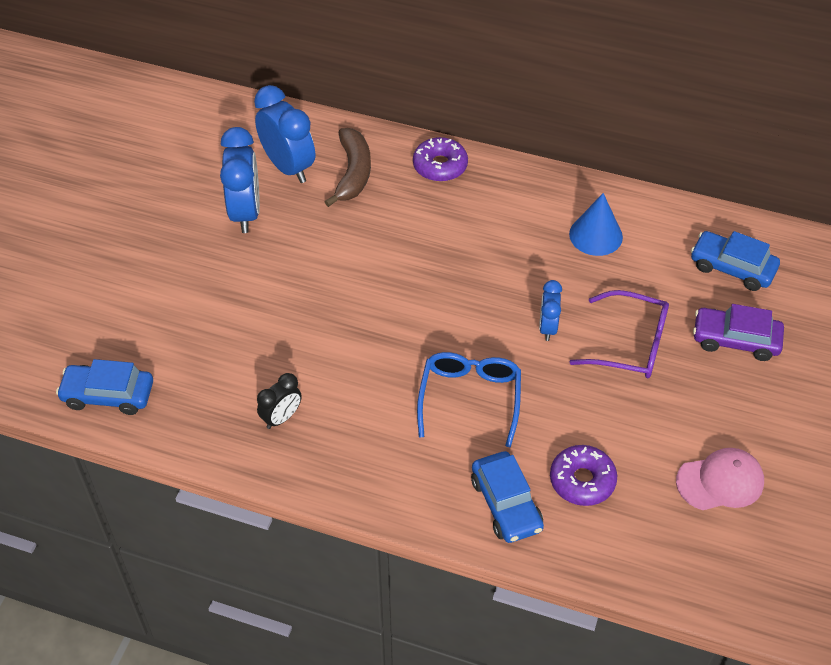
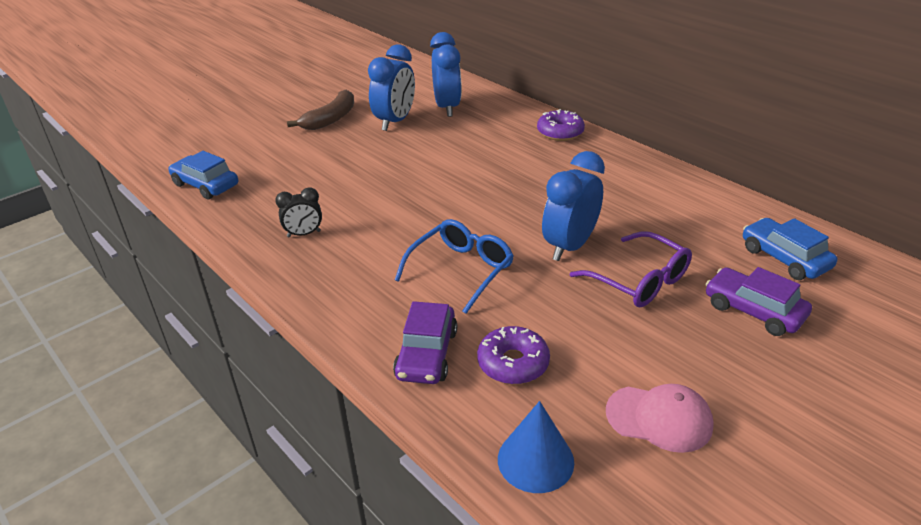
camera: 30 degrees right, 15 degrees down
brown banana [325,128,371,207] -> brown banana moved to [287,90,354,130]
blue car [471,451,544,543] -> purple car [393,301,457,384]
blue clock [539,280,562,341] -> blue clock [542,151,605,261], size x1.80
blue cone [569,193,623,256] -> blue cone moved to [498,401,574,493]

